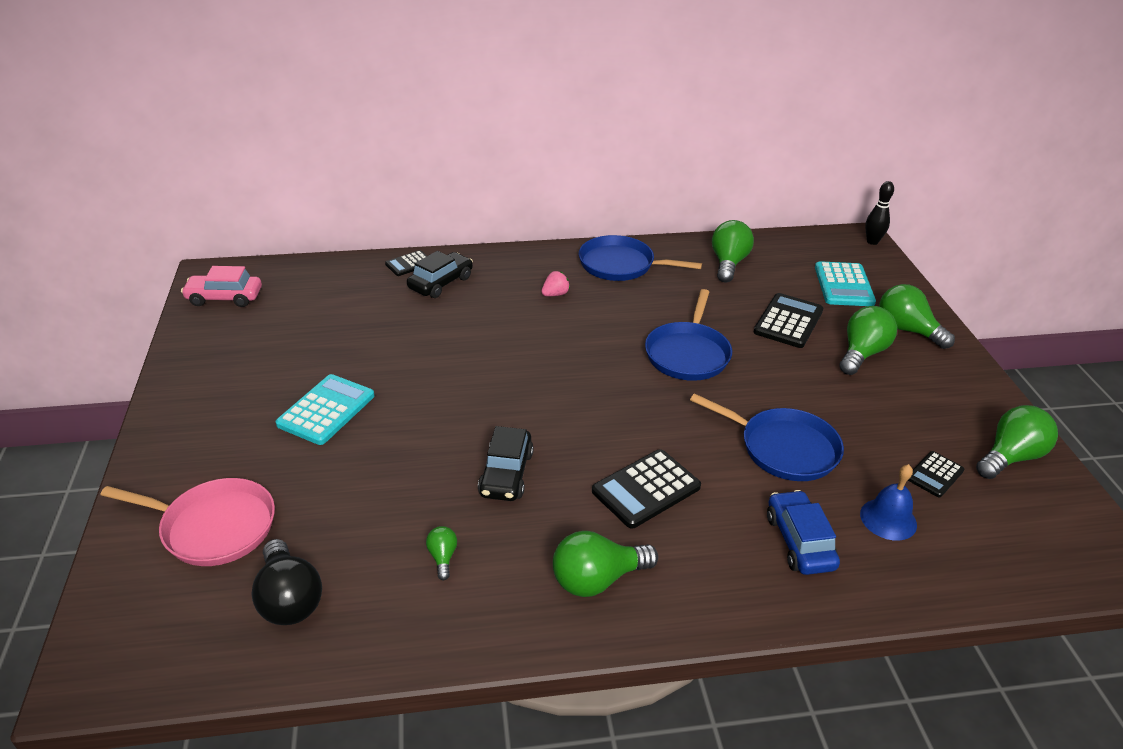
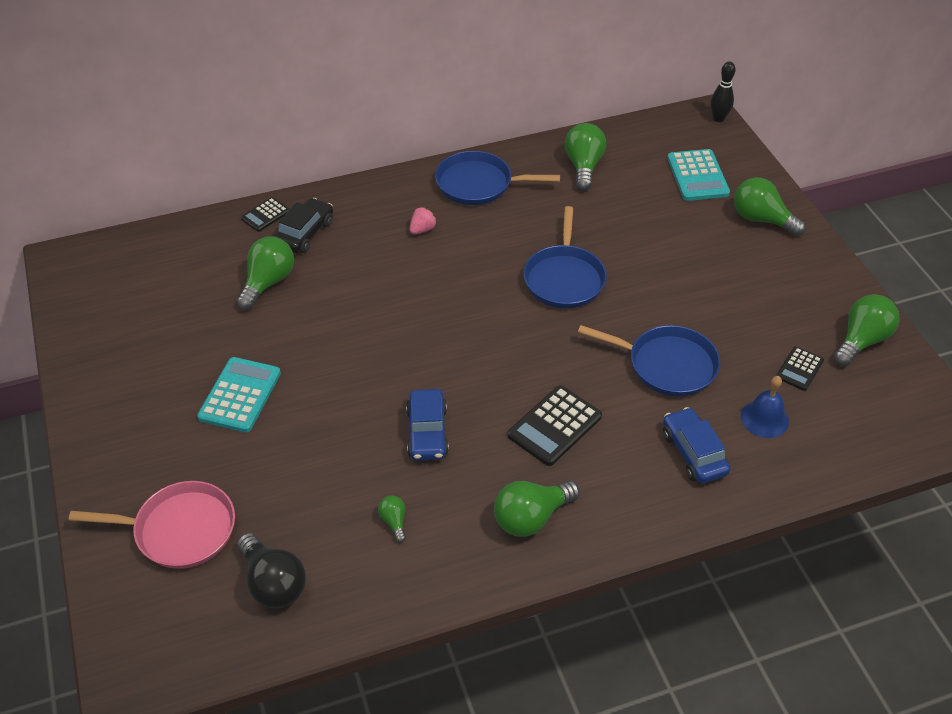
camera: 10 degrees left, 10 degrees up
pink car [181,266,262,307] -> none
black car [478,426,534,501] -> blue car [406,389,449,461]
black calculator [754,293,823,348] -> none
green light bulb [839,306,897,375] -> green light bulb moved to [237,236,294,310]

